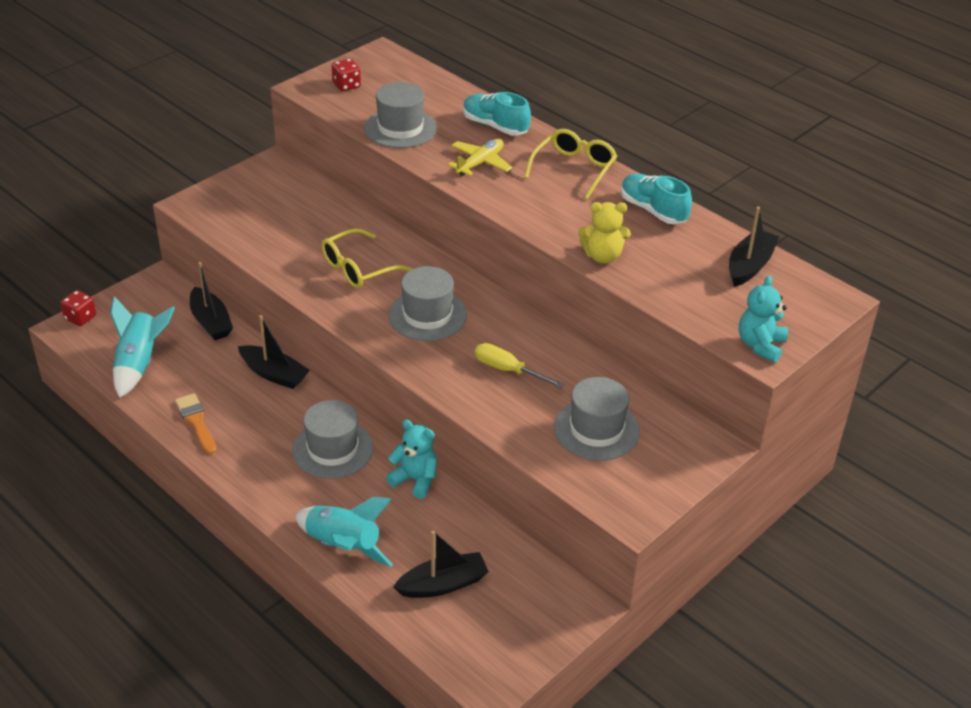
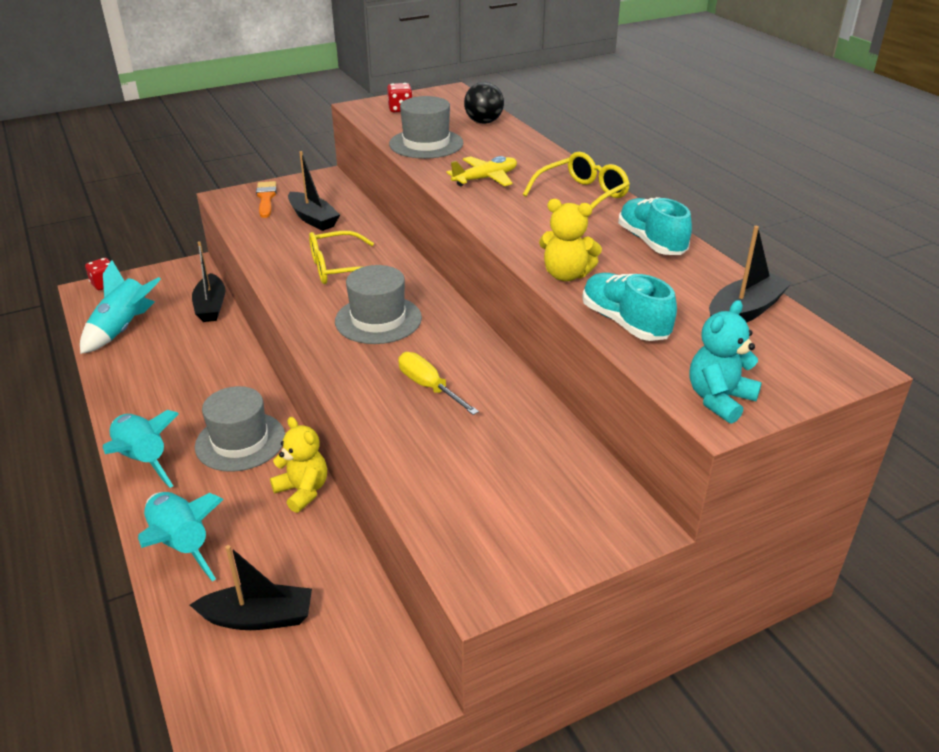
camera: 20 degrees right, 5 degrees down
orange brush [175,393,217,454] -> orange brush moved to [256,181,277,218]
black boat [238,315,310,389] -> black boat moved to [288,151,340,231]
turquoise teddy bear [386,420,437,499] -> yellow teddy bear [270,417,327,513]
turquoise shoe [463,92,531,135] -> turquoise shoe moved to [582,273,677,341]
grey hat [554,377,640,461] -> none
none -> turquoise rocket [103,410,179,488]
none -> black ball [464,82,504,124]

